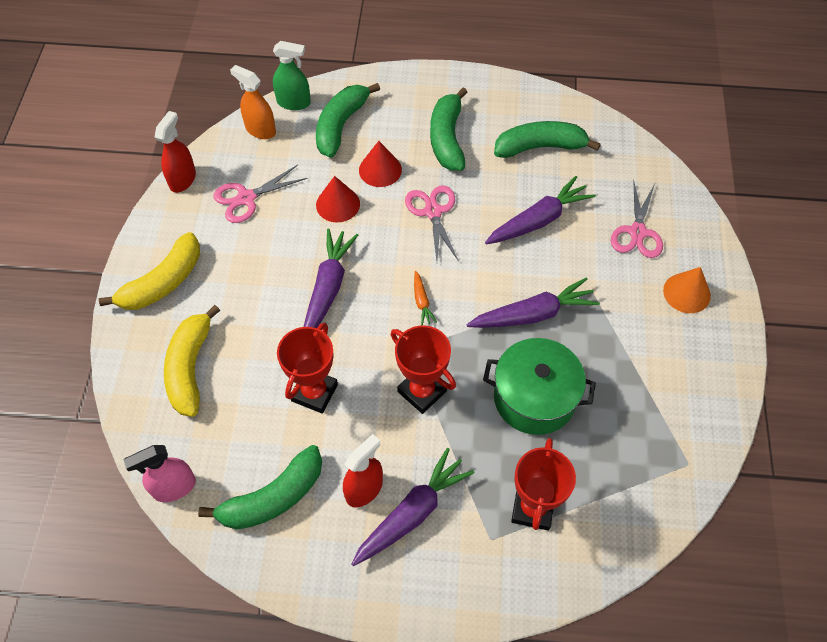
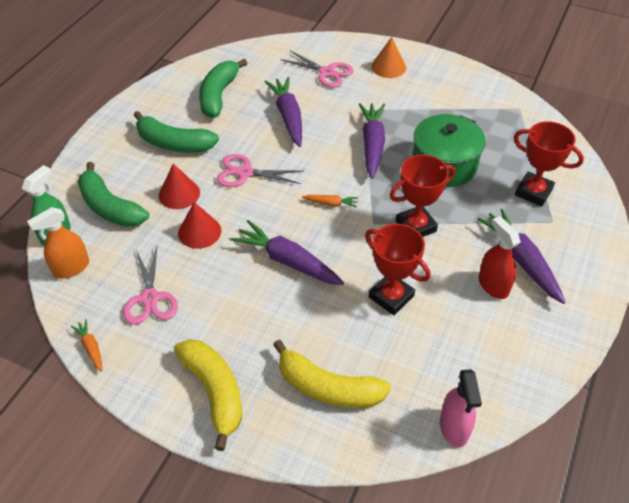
camera: 70 degrees left, 10 degrees down
red spray bottle [155,111,196,193] -> orange carrot [71,319,102,372]
green banana [198,445,322,530] -> none

